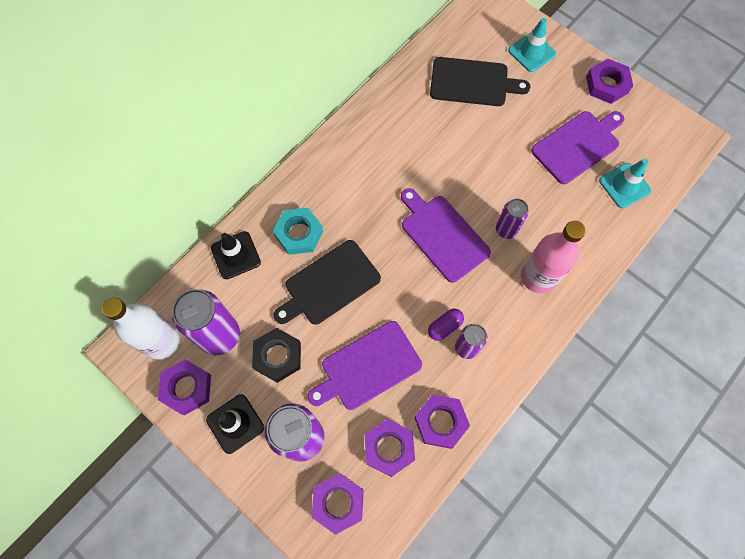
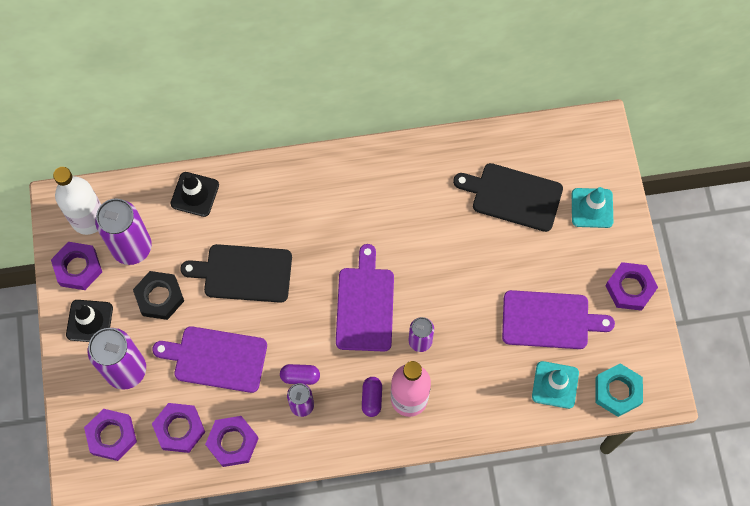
camera: 40 degrees right, 0 degrees up
turquoise nut [273,208,323,255] -> turquoise nut moved to [596,363,643,417]
black cutting board [430,57,530,106] -> black cutting board turned 150 degrees clockwise [453,163,563,232]
none -> purple capsule [362,377,382,417]

